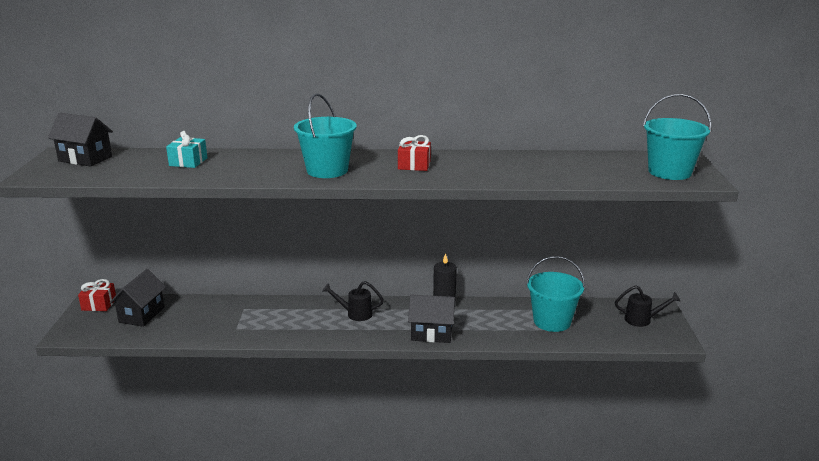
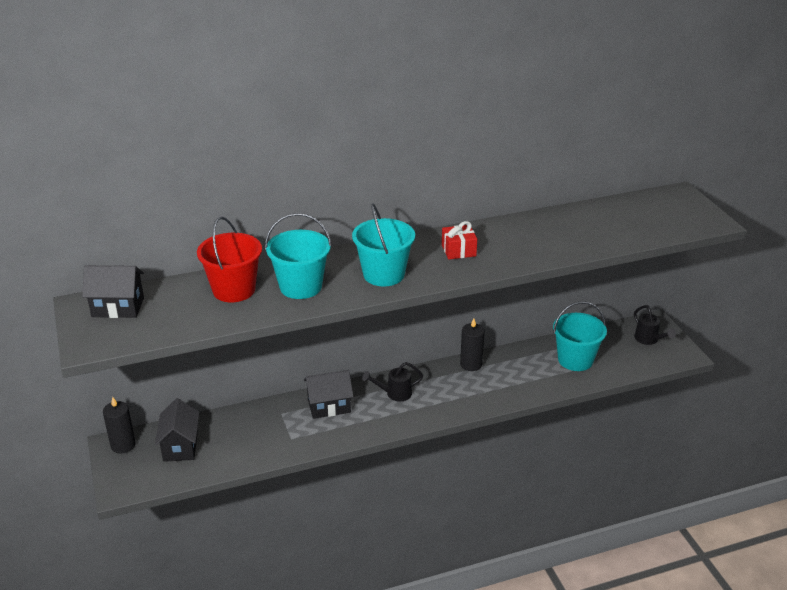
camera: 20 degrees left, 10 degrees up
red gift [78,279,116,311] -> black candle [103,397,136,454]
turquoise gift [166,131,207,168] -> red bucket [197,217,262,302]
black house [408,294,455,343] -> black house moved to [304,370,353,419]
black watering can [615,285,680,327] -> black watering can turned 75 degrees clockwise [634,305,676,345]
turquoise bucket [643,94,711,180] -> turquoise bucket moved to [265,213,332,299]

